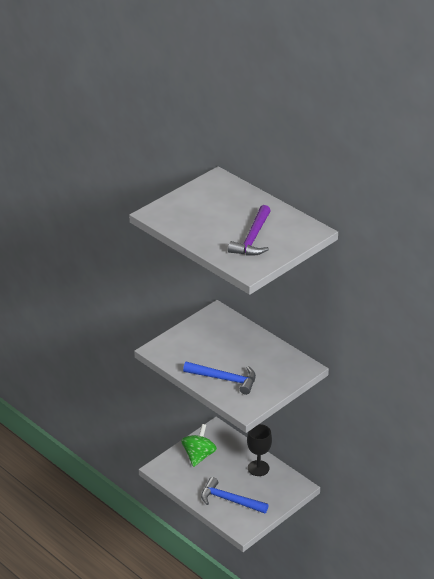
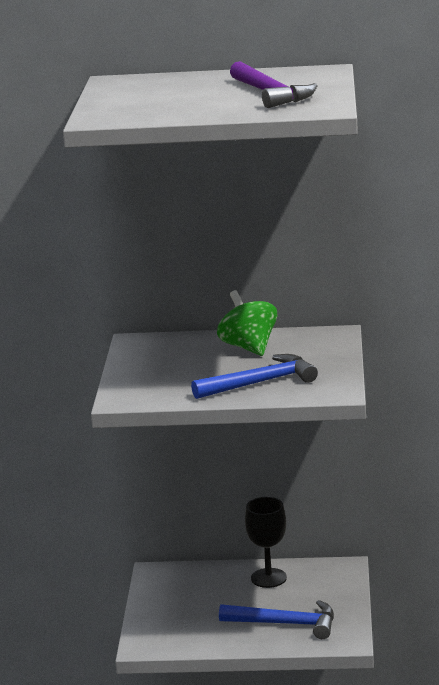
camera: 40 degrees left, 15 degrees down
green spinning top [181,424,217,467] -> green spinning top moved to [217,290,277,356]
blue hammer [201,477,268,514] -> blue hammer turned 150 degrees counterclockwise [219,600,334,639]

